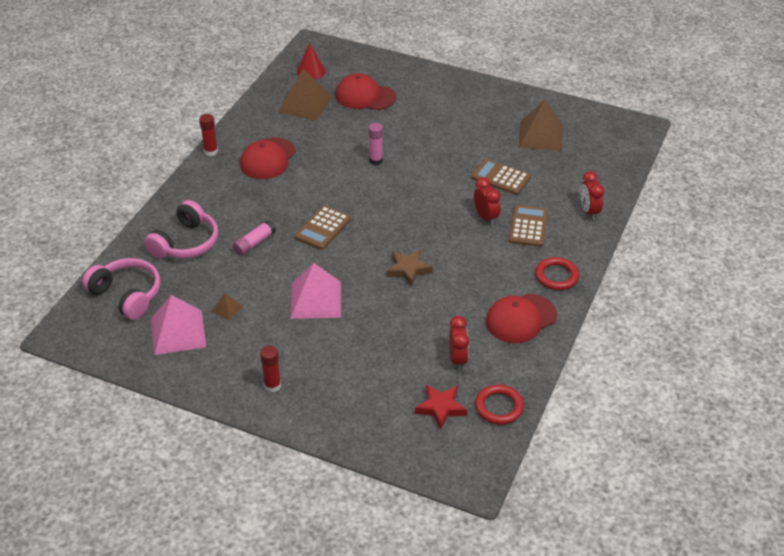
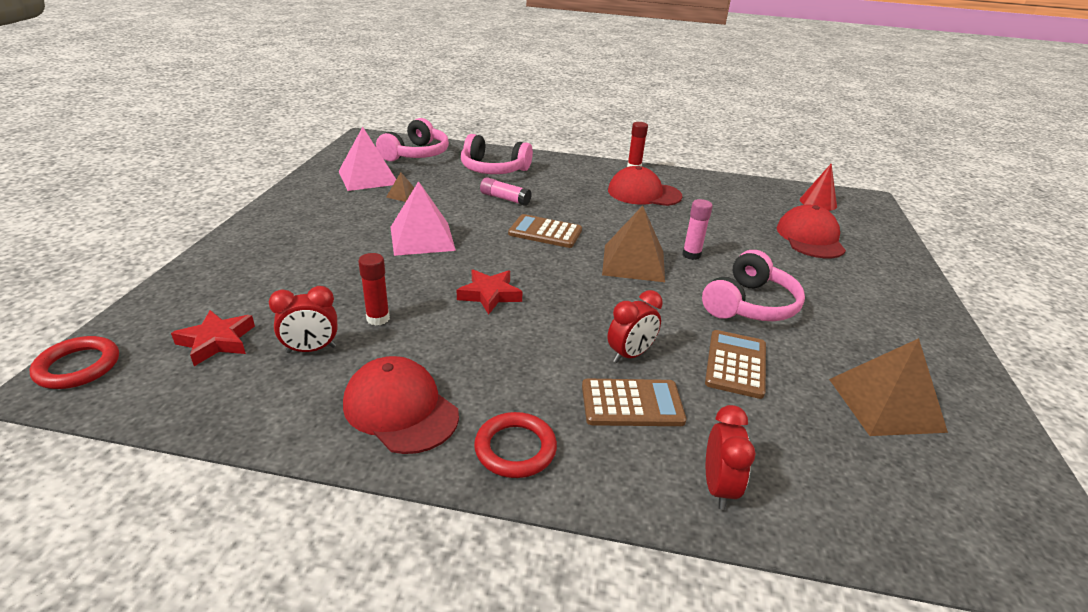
camera: 75 degrees right, 10 degrees down
red glue stick [260,345,281,392] -> red glue stick moved to [358,253,390,325]
brown pyramid [278,69,332,121] -> brown pyramid moved to [602,206,665,282]
brown star [387,249,433,287] -> red star [457,270,523,315]
red ring [475,385,524,425] -> red ring moved to [29,336,119,389]
red clock [580,171,604,220] -> red clock turned 120 degrees clockwise [706,405,756,510]
none -> pink headphones [702,250,805,321]

